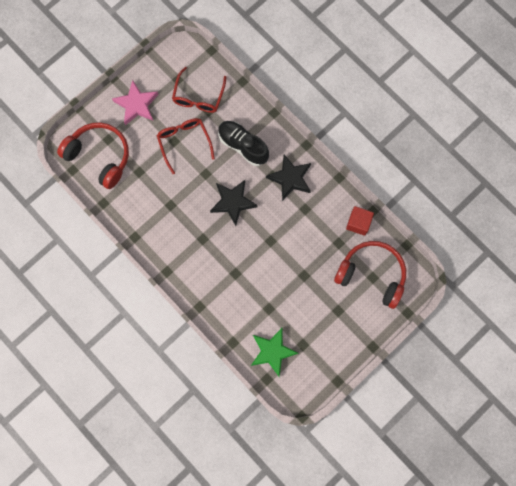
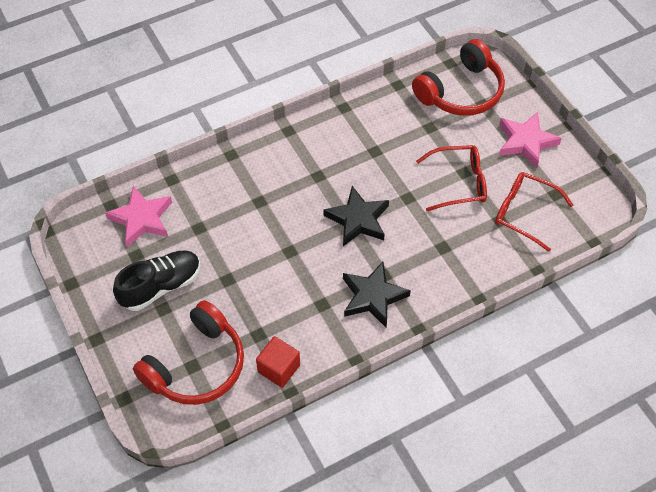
camera: 105 degrees right, 20 degrees down
black shoe [218,121,269,166] -> black shoe moved to [113,250,200,311]
green star [251,328,299,377] -> pink star [105,186,172,247]

